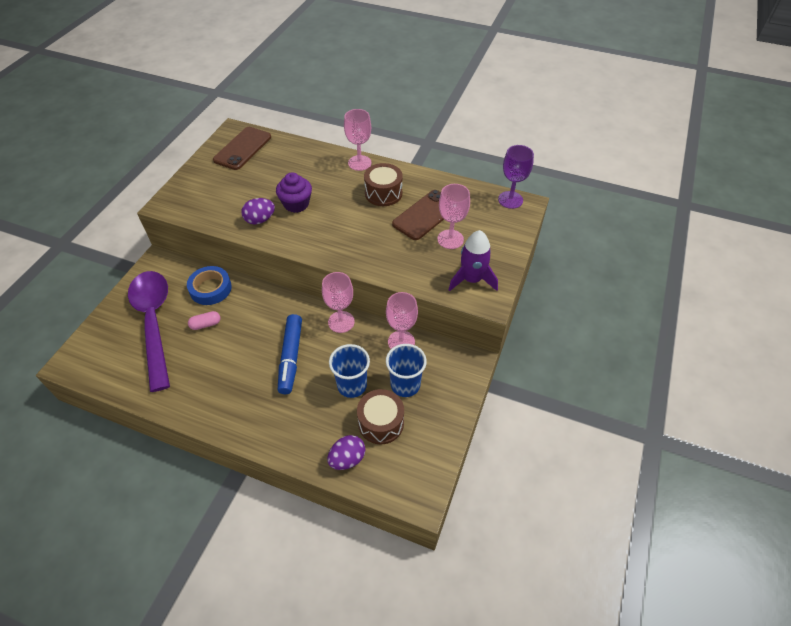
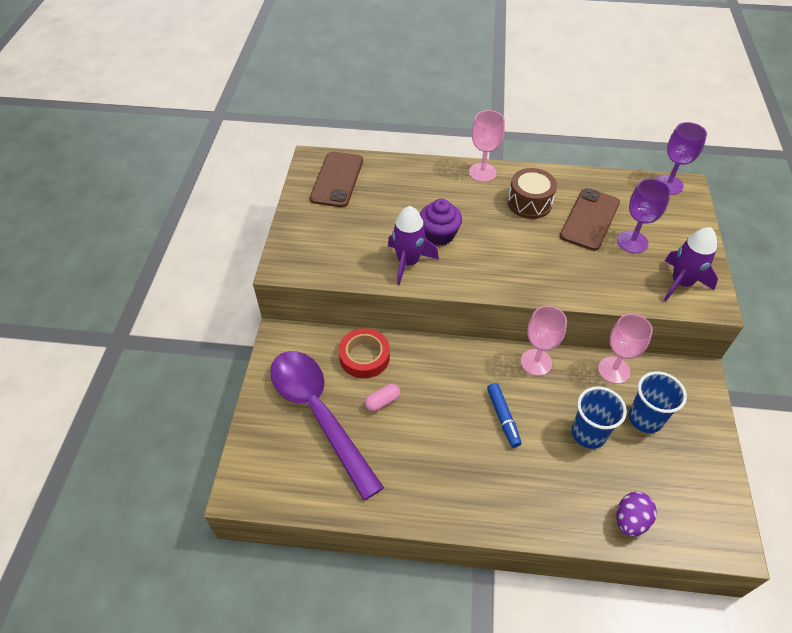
camera: 15 degrees left, 0 degrees up
blue tape [187,266,232,305] -> red tape [339,328,390,378]
purple egg [241,198,275,225] -> purple rocket [388,206,439,285]
blue marker [278,314,302,394] -> blue marker [487,383,521,448], size x0.66
brown drum [357,389,404,444] -> none
pink goblet [437,184,470,249] -> purple goblet [617,179,671,253]

